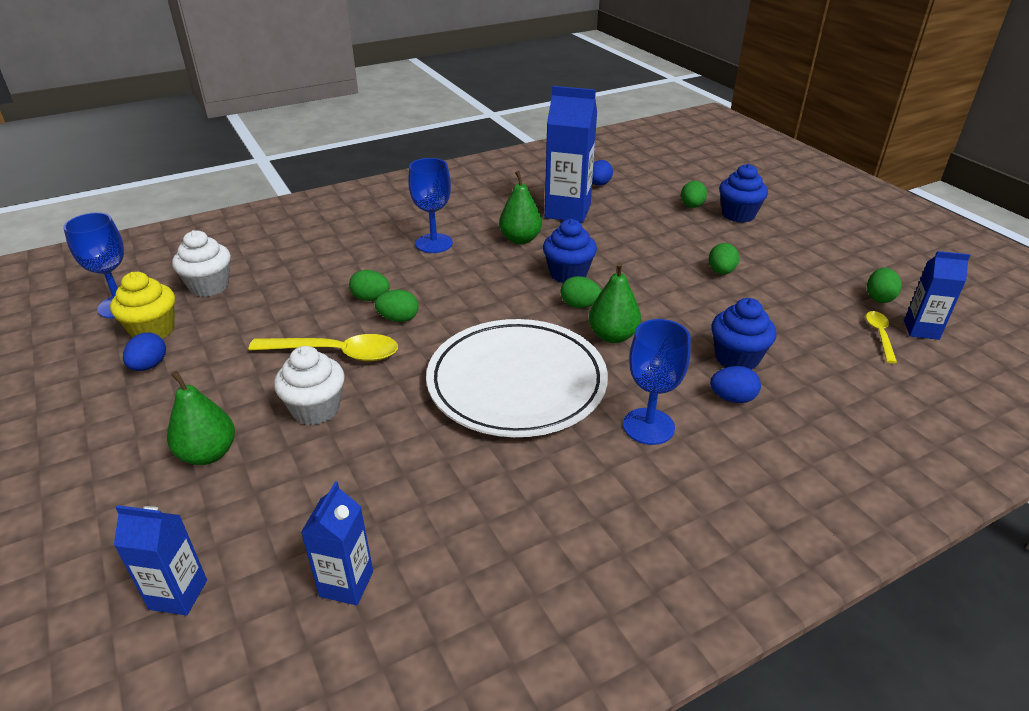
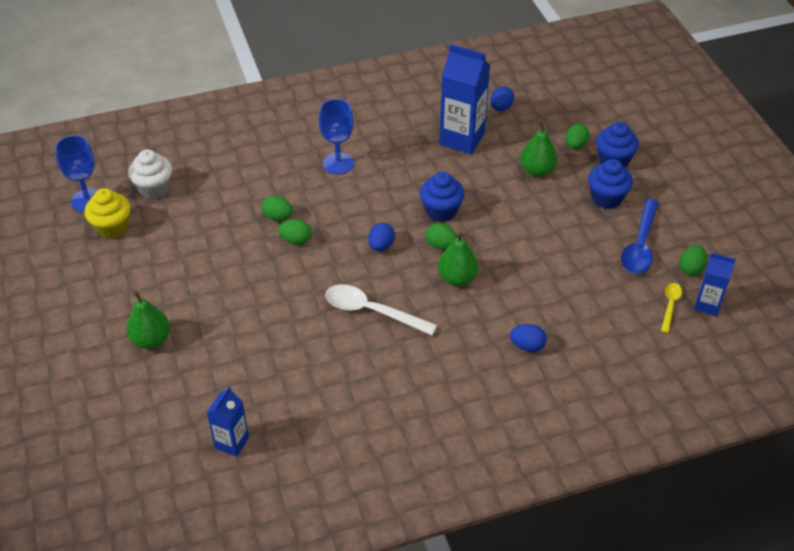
camera: 10 degrees right, 10 degrees up
blue carton [114,505,207,615] -> none
blue egg [123,333,166,371] -> blue egg moved to [368,223,395,251]
yellow spoon [248,334,398,361] -> none
white cupcake [274,346,345,425] -> none
white plate [426,319,608,437] -> white spoon [325,284,438,336]
green pear [499,171,542,244] -> green pear moved to [520,121,557,177]
blue goblet [623,319,691,445] -> none
green egg [709,243,739,274] -> none
blue cupcake [712,298,777,370] -> blue cupcake moved to [588,159,633,209]
none -> blue spoon [621,199,659,274]

